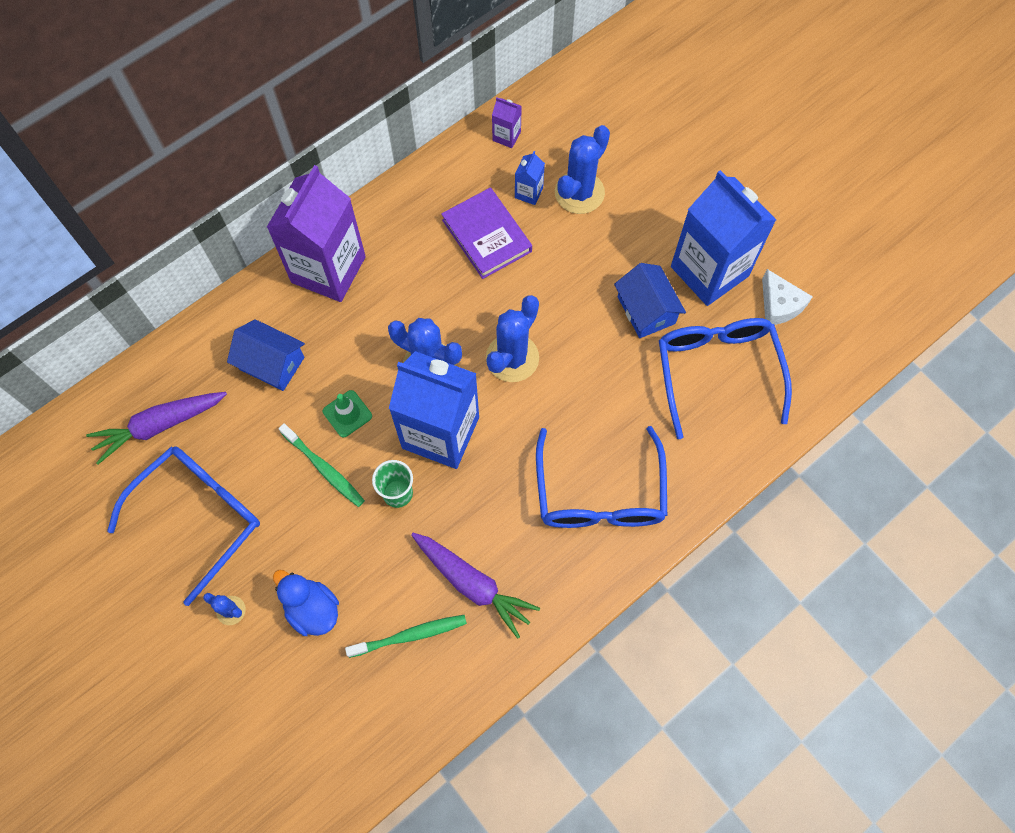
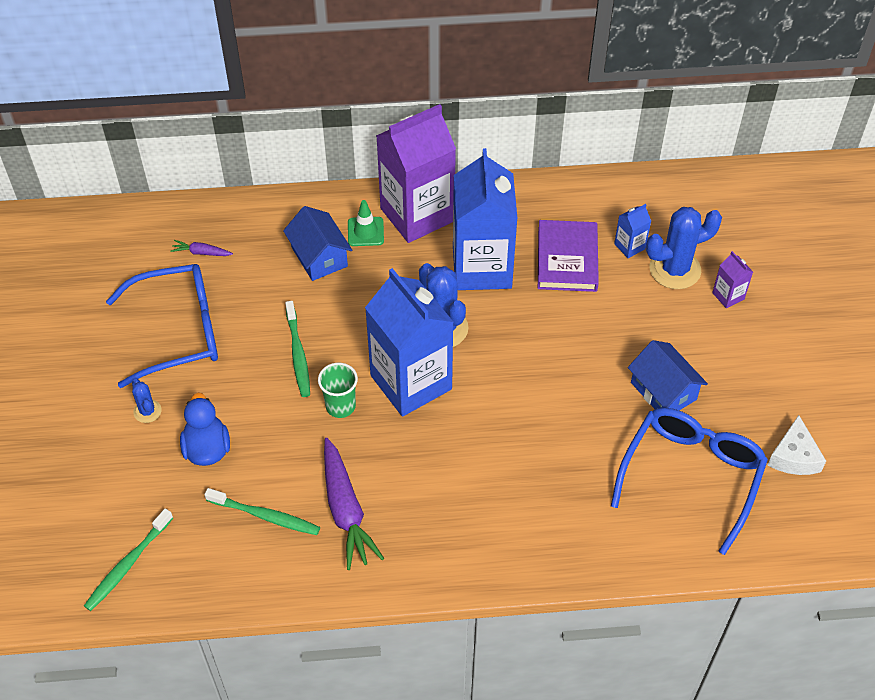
camera: 35 degrees right, 15 degrees down
purple carrot [86,392,227,464] -> purple carrot [170,240,233,256], size x0.48
green traffic cone [323,390,372,437] -> green traffic cone moved to [348,200,384,246]
blue cactus [486,295,539,382] -> none
purple carton [492,97,522,148] -> purple carton moved to [712,251,753,308]
blue glasses [536,426,667,528] -> none
blue house [614,263,686,338] -> blue house turned 45 degrees counterclockwise [628,340,708,410]
blue carton [671,170,776,306] -> blue carton moved to [453,148,518,290]
none -> green toothbrush [84,509,173,611]

